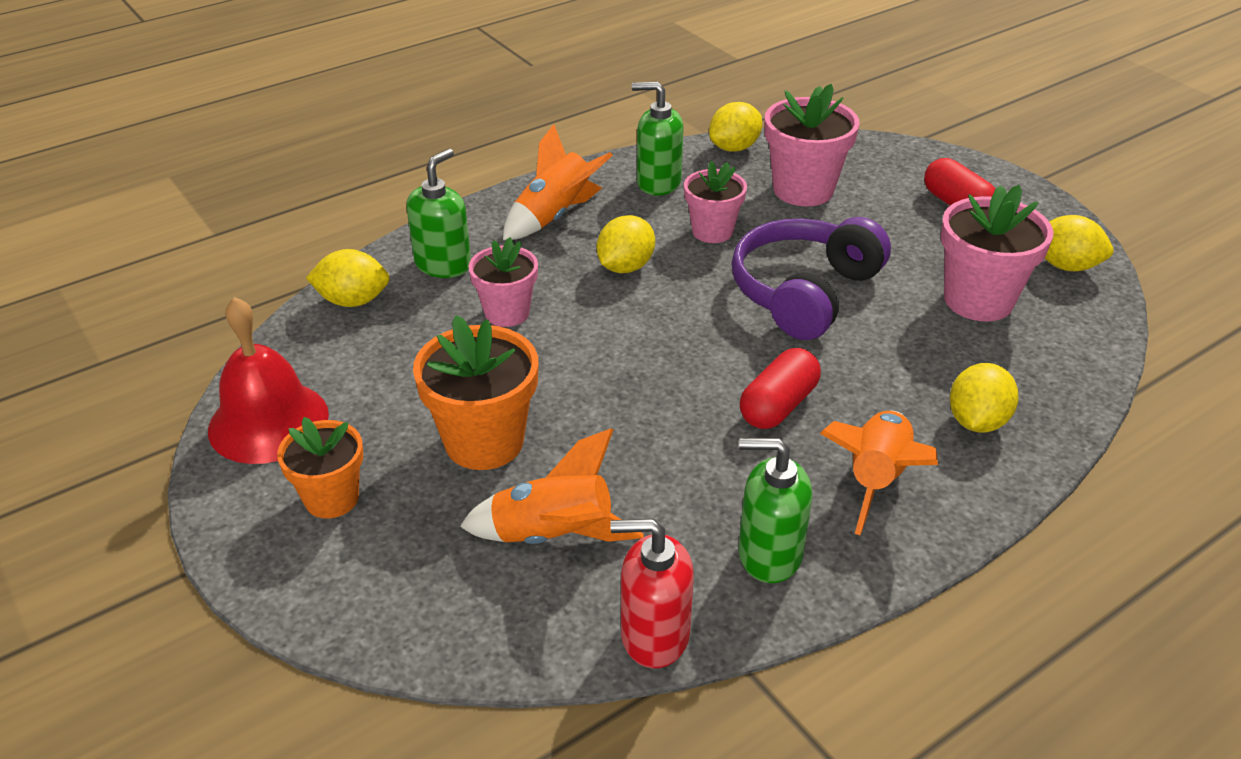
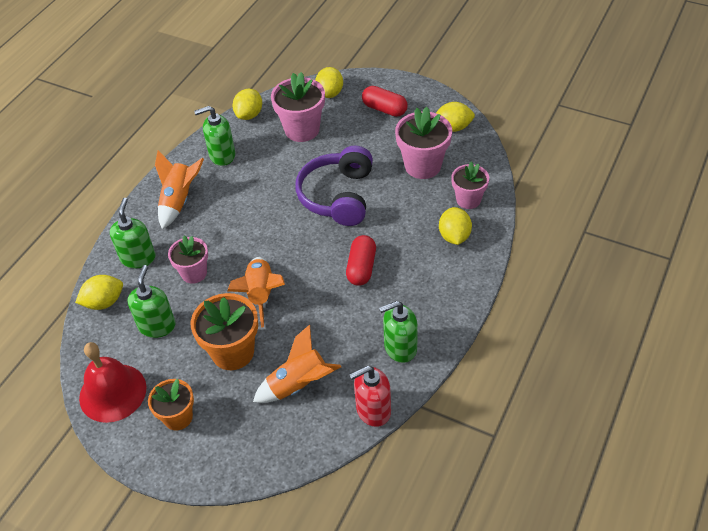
camera: 25 degrees left, 10 degrees up
yellow lemon [597,215,655,273] -> yellow lemon moved to [315,67,343,98]
pink flower pot [684,161,747,243] -> pink flower pot moved to [451,161,489,209]
orange rocket [820,411,938,535] -> orange rocket moved to [227,257,285,328]
none -> green soap dispenser [127,265,176,338]

